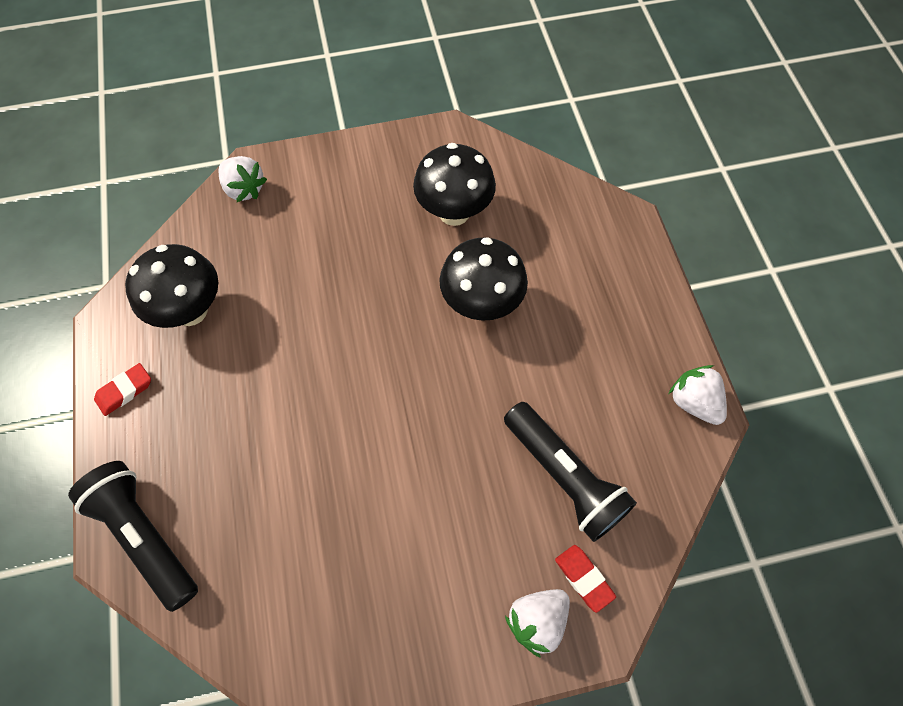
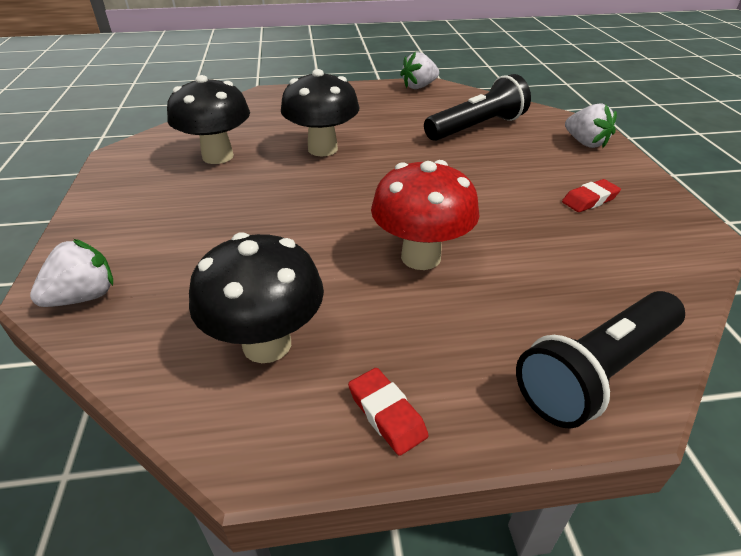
camera: 85 degrees left, 25 degrees down
red eraser [555,545,616,613] -> red eraser moved to [562,179,621,212]
none -> red mushroom [371,160,480,270]

